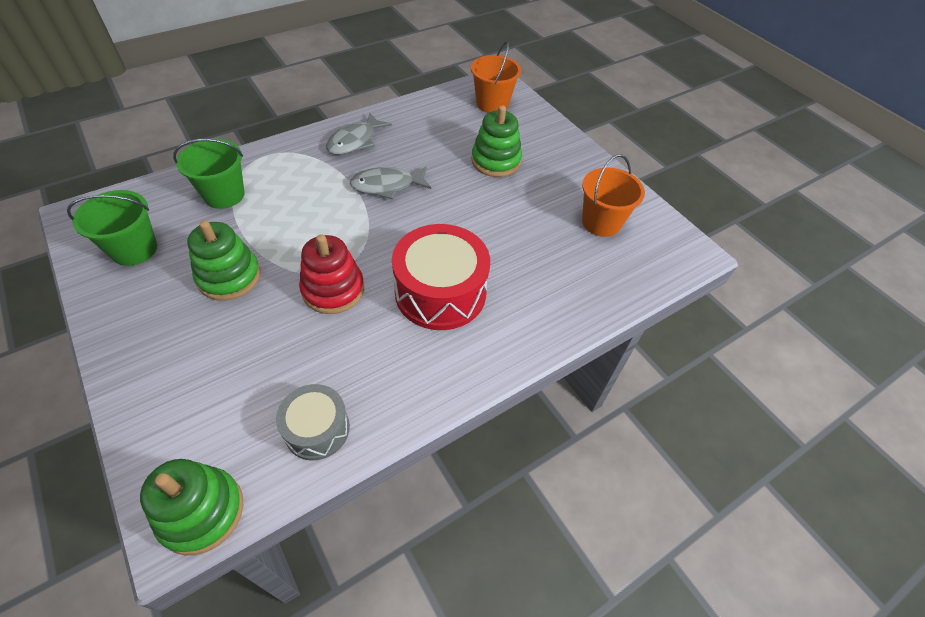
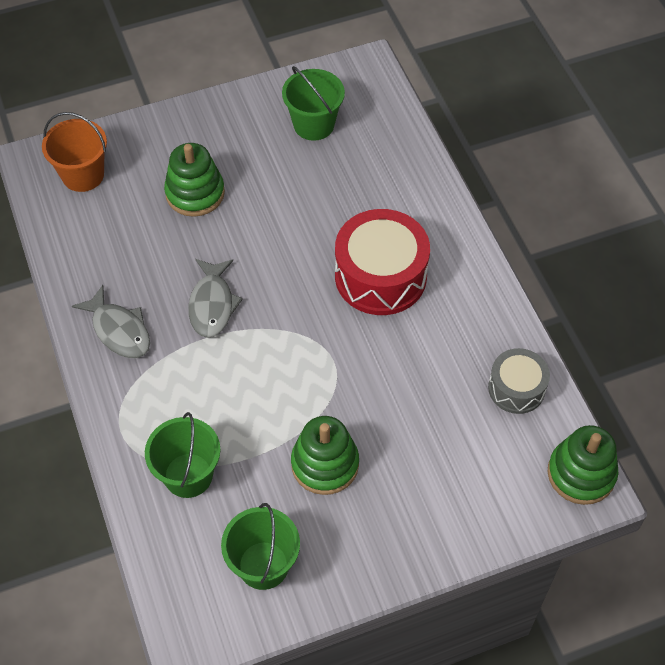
camera: 75 degrees left, 5 degrees up
red stacking toy [299,234,364,314] -> none
orange bucket [582,154,645,237] -> green bucket [282,66,345,141]

